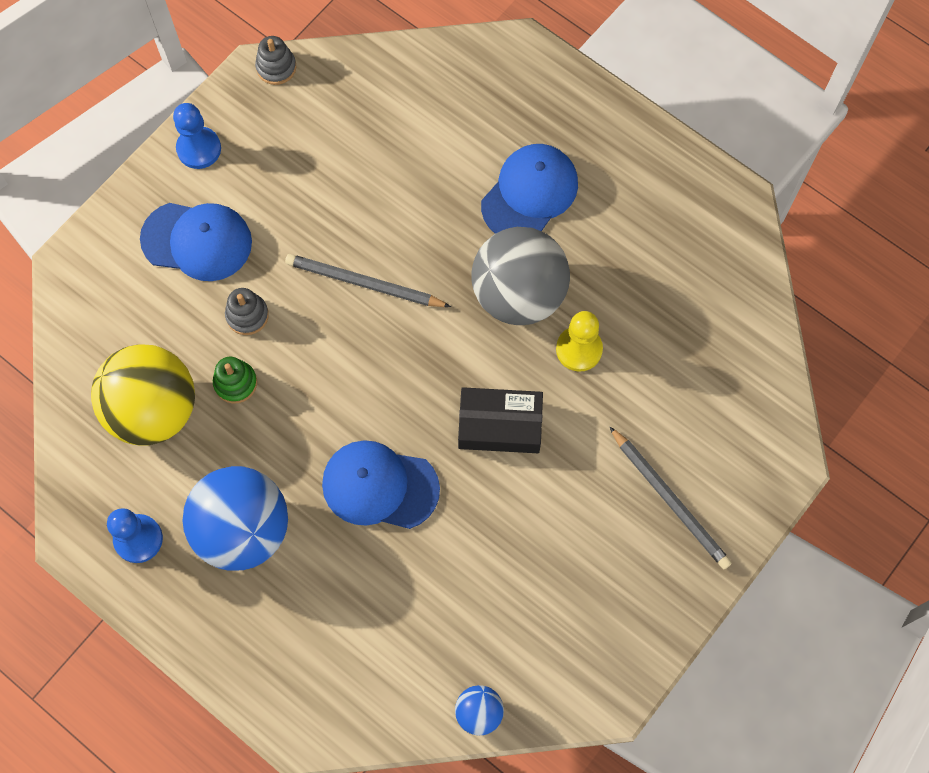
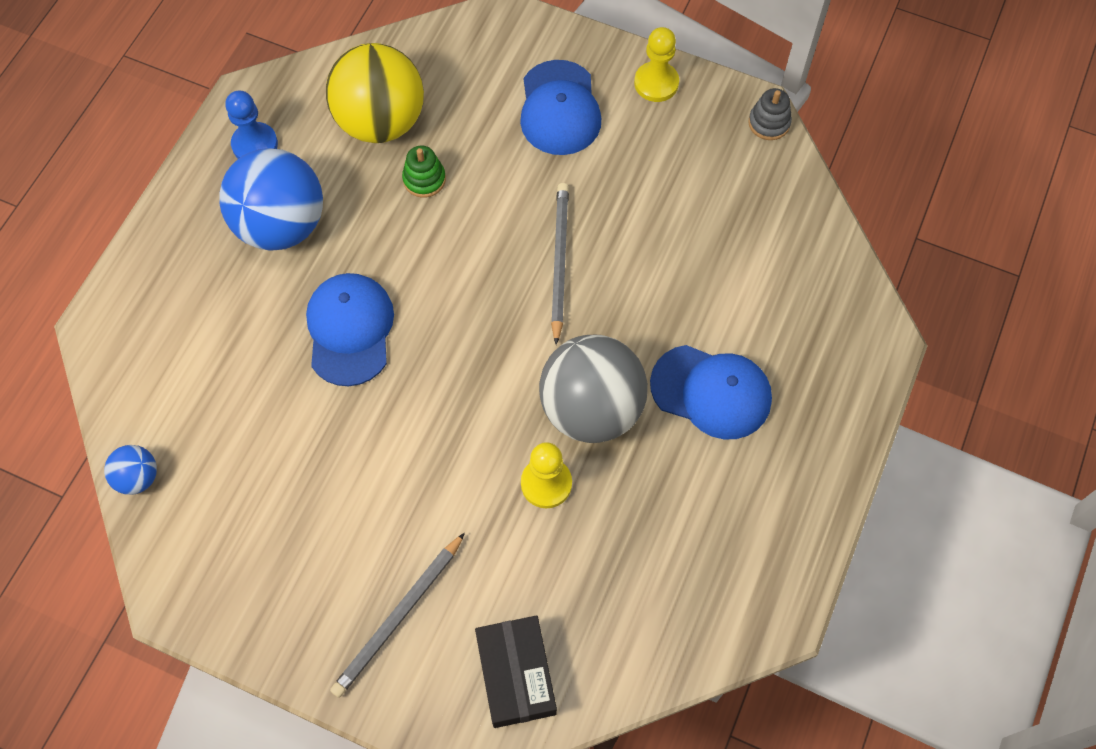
camera: 75 degrees right, 5 degrees down
blue pawn [173,103,221,169] -> yellow pawn [634,27,679,102]
grey stacking toy [225,288,269,335] -> none
black box [458,387,543,453] -> black box moved to [475,615,557,728]

